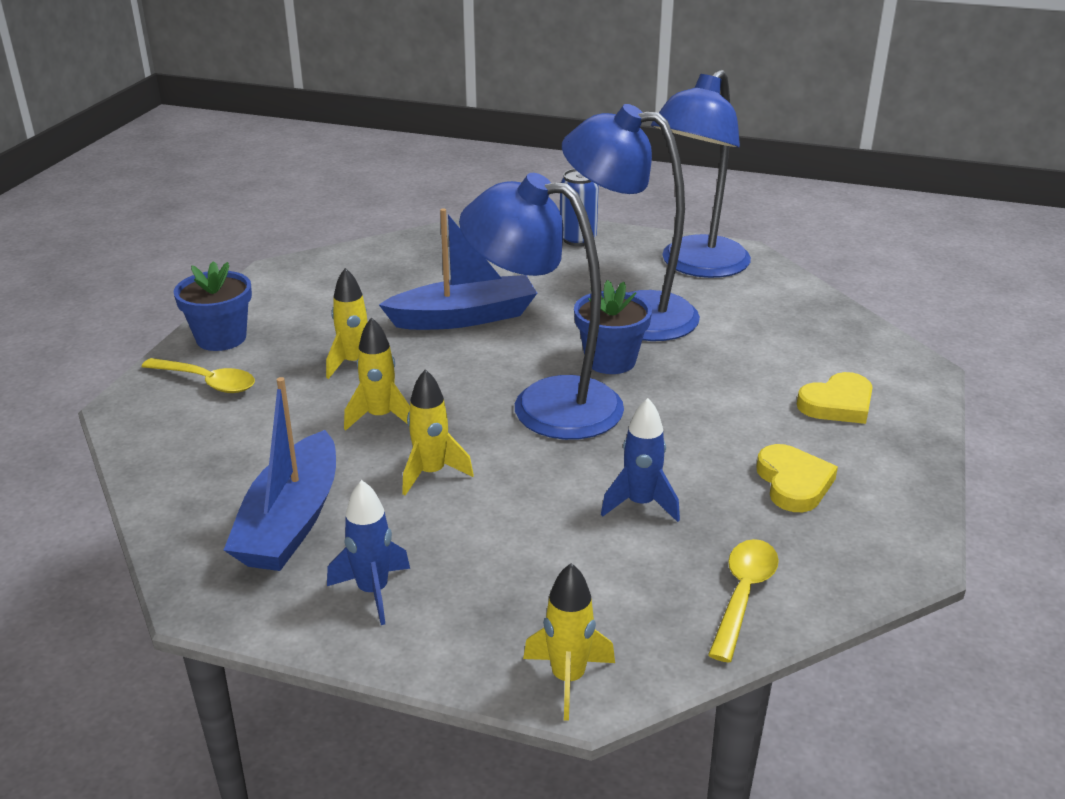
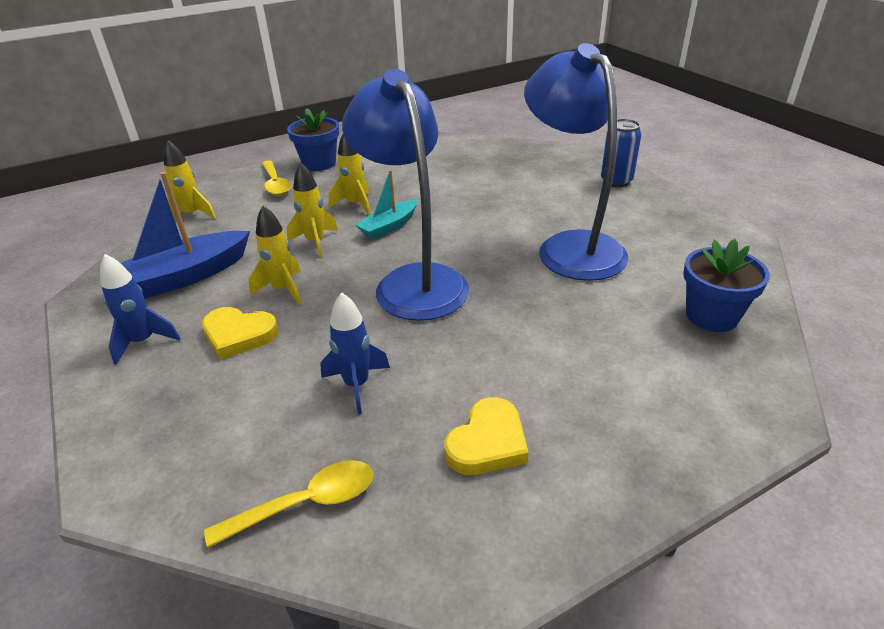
camera: 45 degrees right, 5 degrees up
blue boat [379,208,537,330] -> none
yellow rocket [523,563,615,721] -> yellow rocket moved to [164,140,216,219]
blue flower pot [574,280,652,374] -> blue flower pot moved to [683,239,770,332]
blue lamp [651,69,751,278] -> none
yellow heart [797,372,873,424] -> yellow heart moved to [202,307,278,360]
none -> turquoise boat [356,170,417,239]

